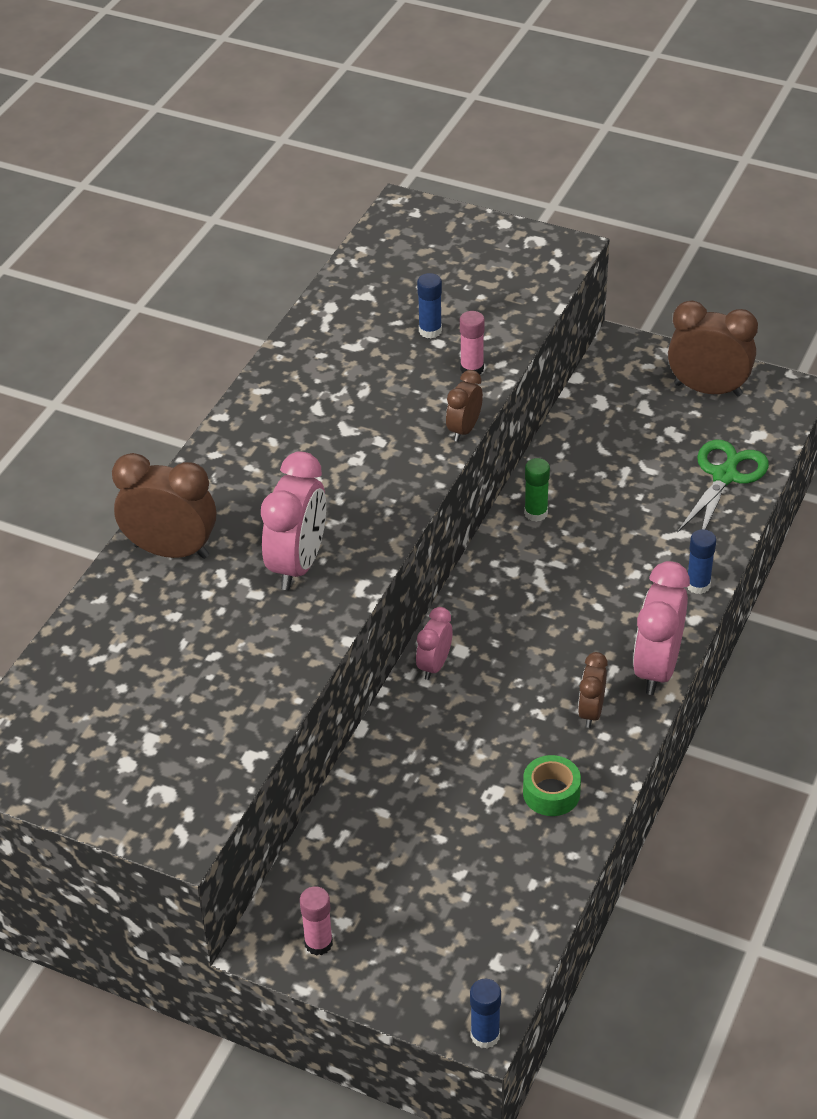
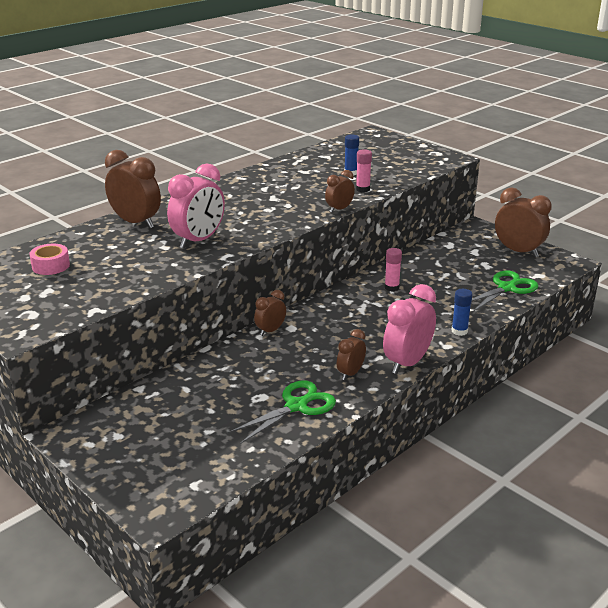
camera: 20 degrees right, 15 degrees down
pink glue stick [300,887,333,956] -> pink glue stick moved to [385,248,402,291]
pink clock [416,607,452,680] -> brown clock [254,290,286,336]
blue glue stick [470,979,501,1049] -> none
green tape [523,755,581,816] -> green scissors [228,381,336,444]
green glue stick [524,458,550,522] -> none
none -> pink tape [29,244,70,275]

